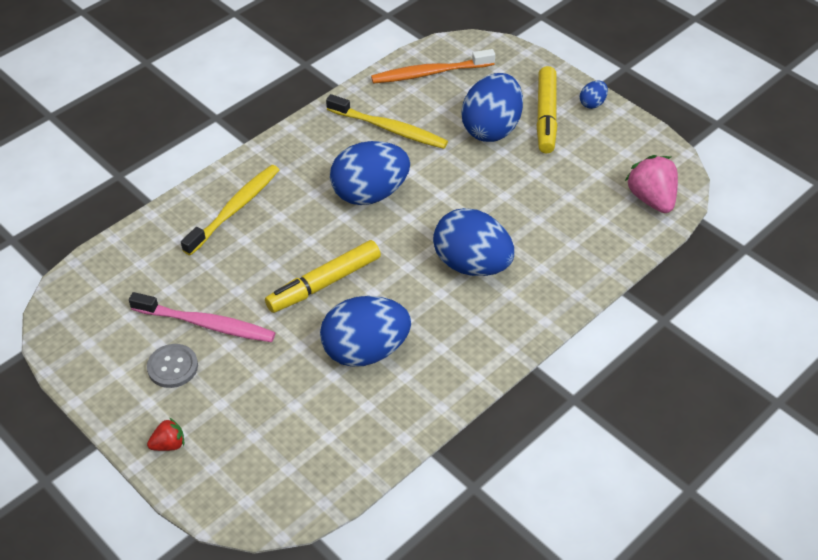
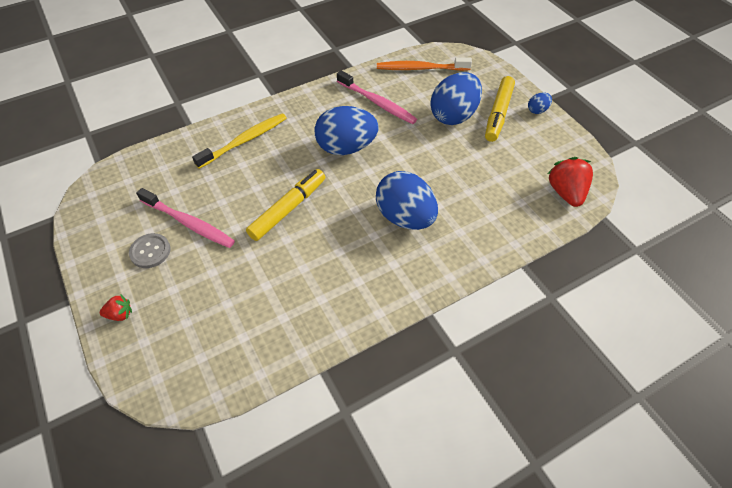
camera: 15 degrees right, 5 degrees up
yellow marker [265,240,381,313] -> yellow marker turned 150 degrees clockwise [246,169,325,241]
blue egg [320,296,411,367] -> none
yellow toothbrush [326,94,448,149] -> pink toothbrush [337,70,417,124]
pink strawberry [625,155,678,213] -> red strawberry [548,157,593,207]

